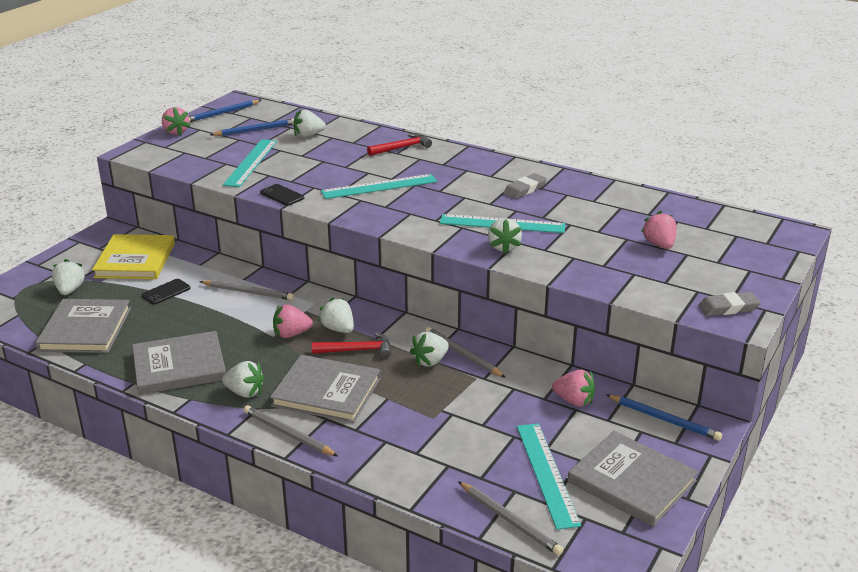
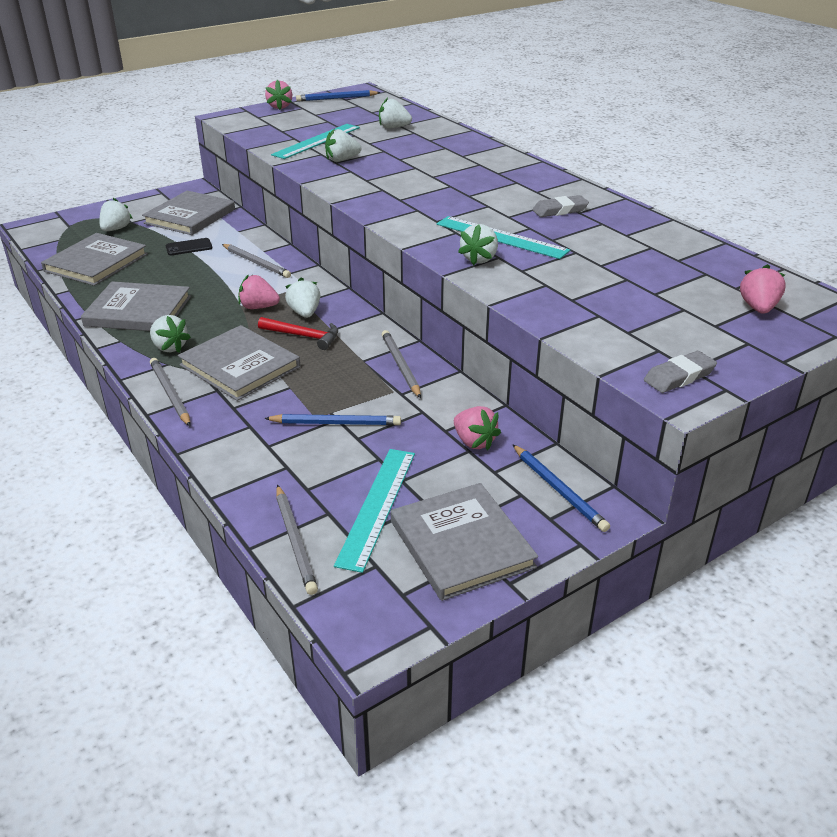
camera: 25 degrees right, 5 degrees up
yellow book [92,234,175,279] -> grey book [142,191,235,235]
blue pencil [210,118,294,136] -> blue pencil moved to [264,414,401,425]
black phone [260,184,304,206] -> none
turquoise ruler [321,174,437,199] -> none
red hammer [367,133,432,156] -> none
white strawberry [410,332,449,367] -> white strawberry moved to [325,128,361,162]
pink strawberry [641,211,677,249] -> pink strawberry moved to [740,264,786,314]
grey eraser [698,292,761,316] -> grey eraser turned 45 degrees counterclockwise [644,351,717,393]

